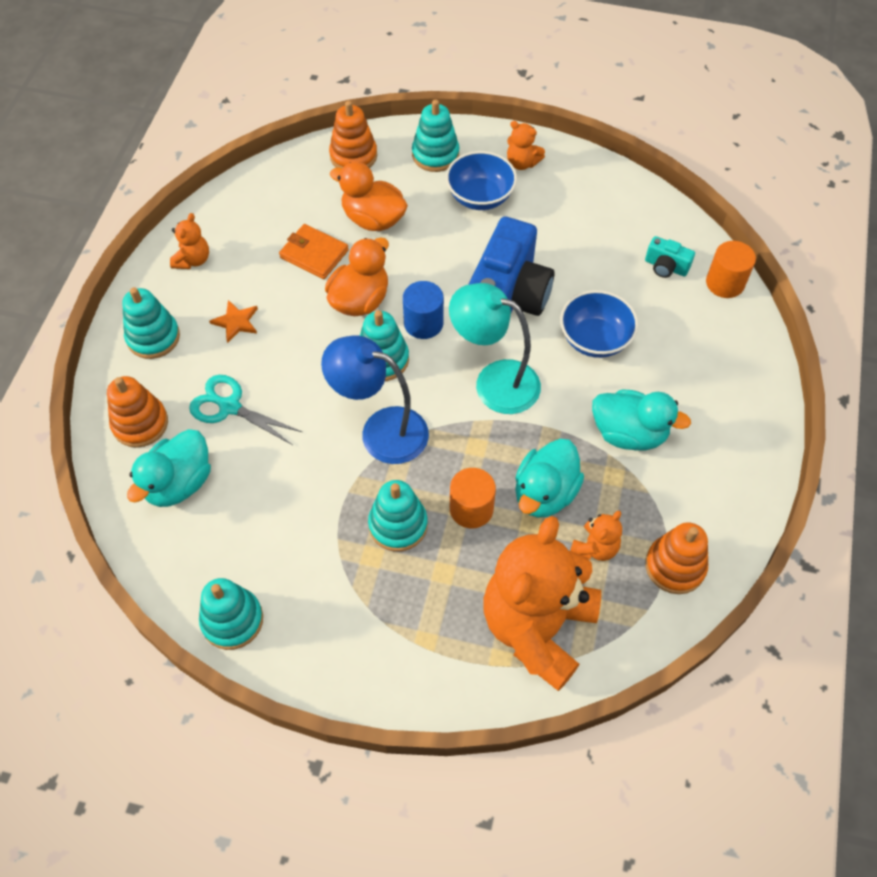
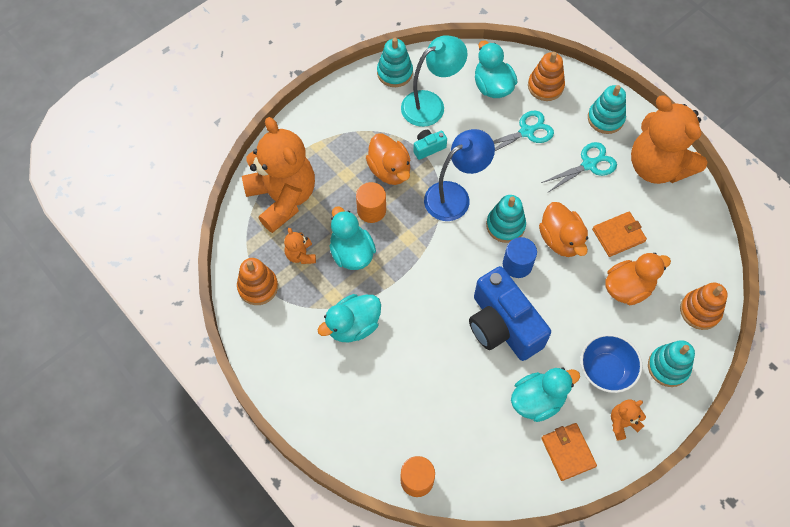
camera: 125 degrees right, 5 degrees up
orange teddy bear [170,213,209,269] -> orange teddy bear [631,95,707,184], size x2.41
orange star [209,300,258,343] -> turquoise scissors [541,142,617,192]
turquoise stacking toy [368,480,428,552] -> orange duck [366,133,410,185]
turquoise lamp [449,283,541,414] -> turquoise lamp moved to [401,35,467,127]
blue bowl [560,290,638,358] -> none
turquoise camera [645,236,695,278] -> turquoise camera moved to [413,130,447,160]
none -> turquoise duck [511,368,580,422]
none -> orange wallet [541,423,597,481]

